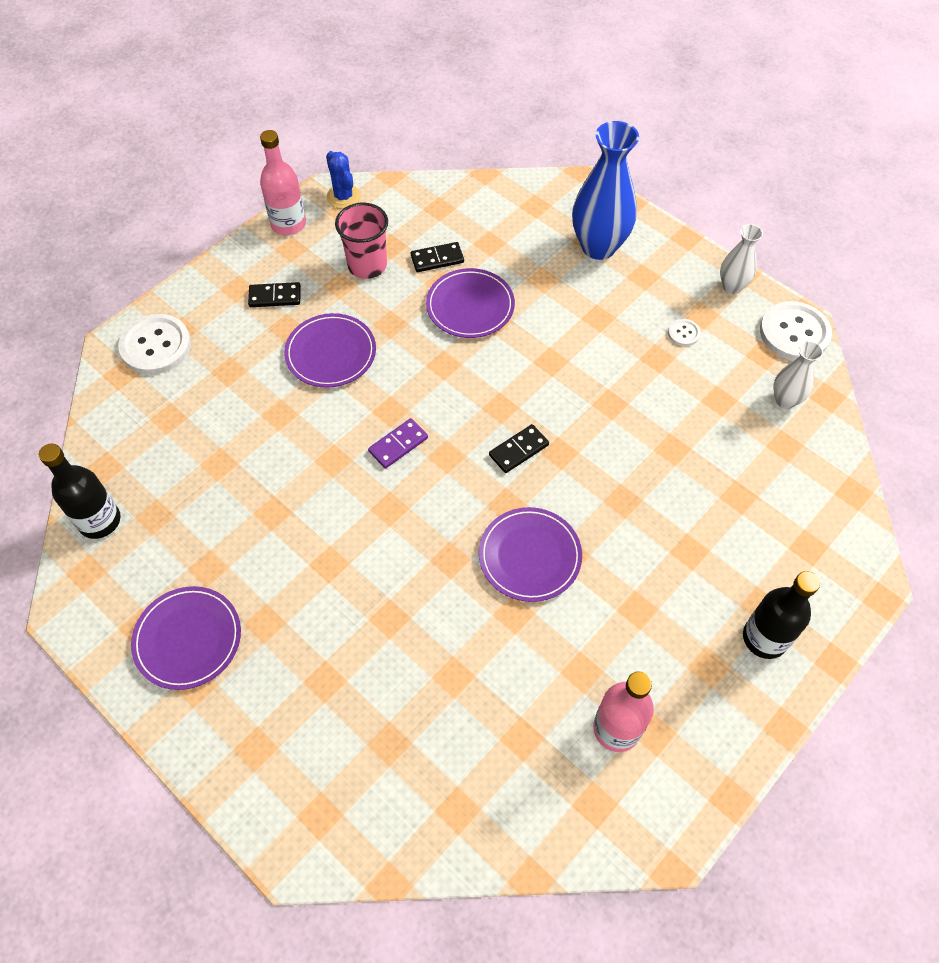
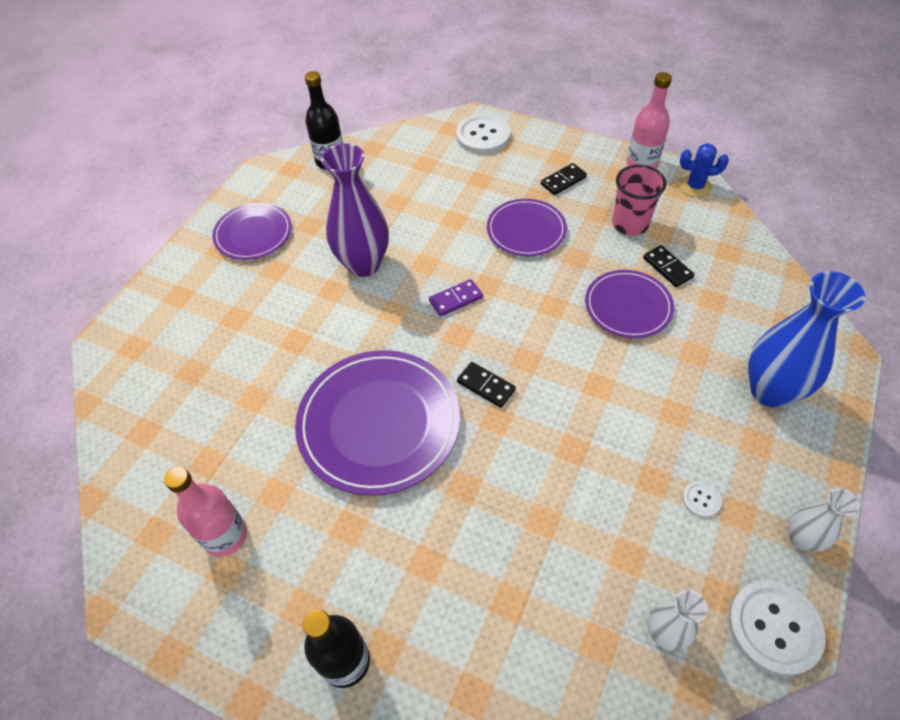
camera: 75 degrees right, 5 degrees down
black domino [248,282,301,307] -> black domino turned 75 degrees clockwise [541,163,587,195]
blue cactus [326,151,361,209] -> blue cactus turned 45 degrees clockwise [679,143,729,197]
purple domino [368,418,428,469] -> purple domino turned 60 degrees counterclockwise [429,279,483,316]
purple plate [479,507,582,602] -> purple plate [295,350,460,496], size x1.69
none -> purple vase [321,143,389,277]

